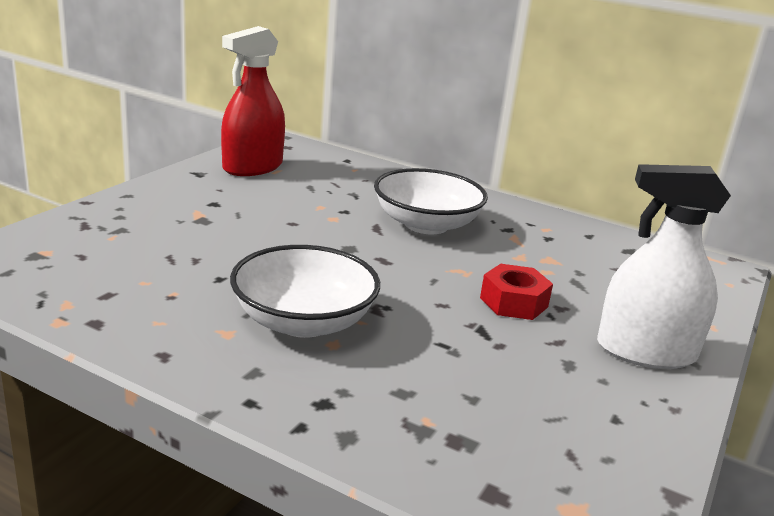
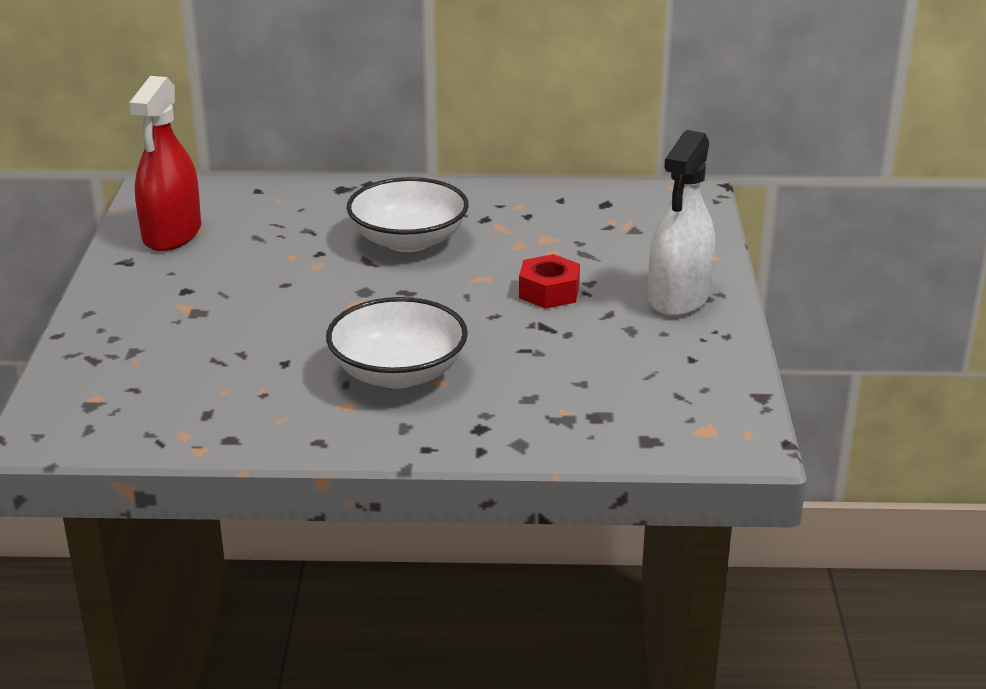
camera: 25 degrees left, 5 degrees up
white spray bottle [597,164,731,369] -> white spray bottle turned 45 degrees counterclockwise [648,130,715,317]

